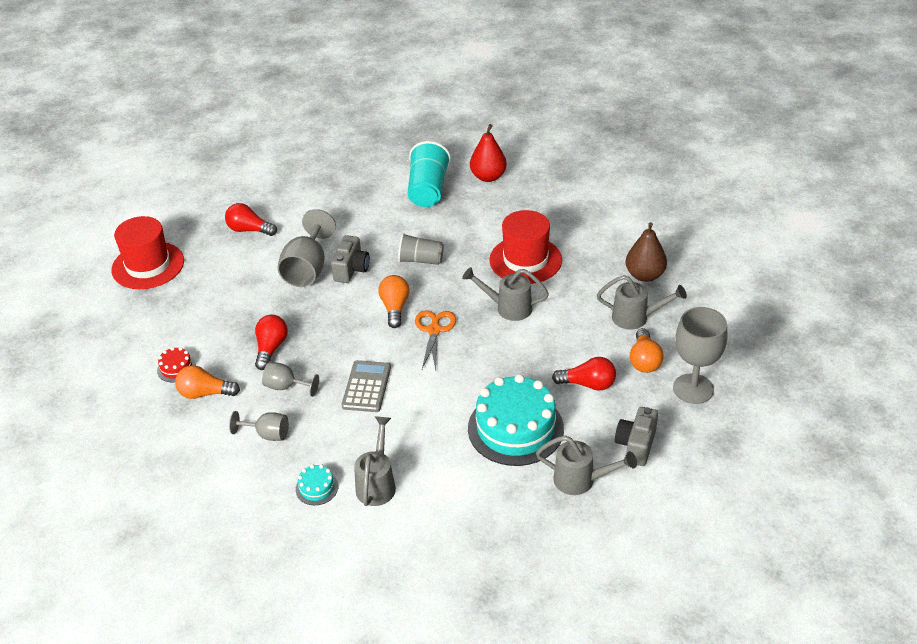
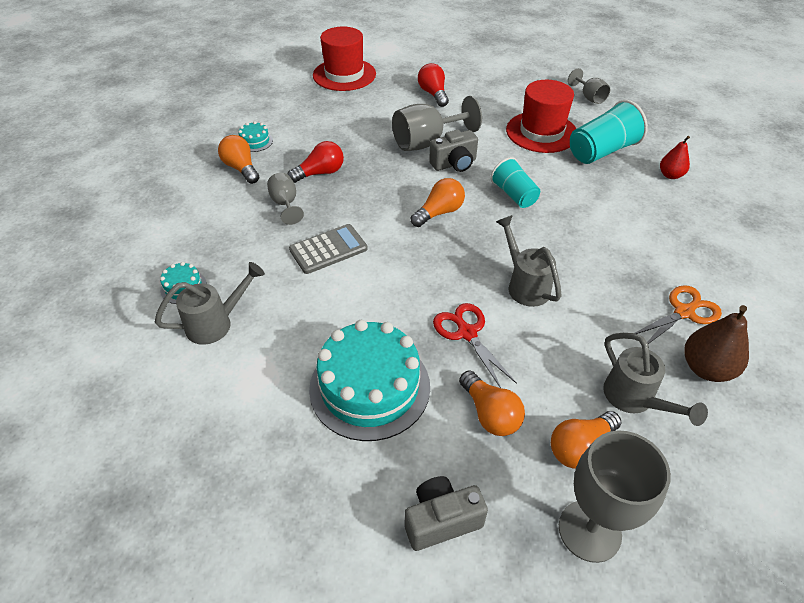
camera: 50 degrees right, 5 degrees up
red cake [157,347,196,383] -> turquoise cake [238,121,273,152]
grey goblet [229,411,289,441] -> grey goblet moved to [568,68,610,104]
grey cup [398,233,444,265] -> turquoise cup [491,157,540,208]
orange scissors [415,310,456,370] -> orange scissors moved to [634,285,722,344]
red pear [470,124,507,182] -> red pear [660,136,690,179], size x0.65
red hat [489,210,562,284] -> red hat moved to [506,80,576,153]
grey watering can [536,435,637,495] -> none
red light bulb [552,357,616,391] -> orange light bulb [459,370,525,436]
none -> red scissors [433,303,517,388]

